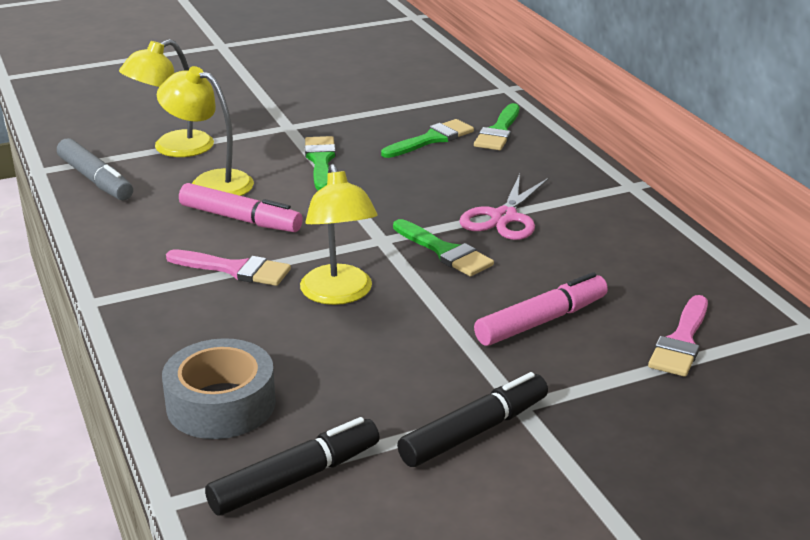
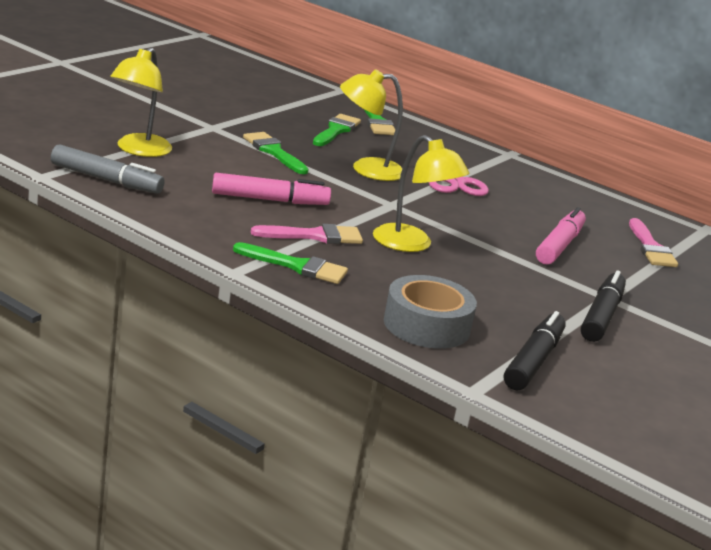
camera: 35 degrees left, 5 degrees down
yellow lamp [157,66,254,196] -> yellow lamp moved to [340,69,403,181]
green brush [393,219,494,277] -> green brush moved to [233,242,348,284]

